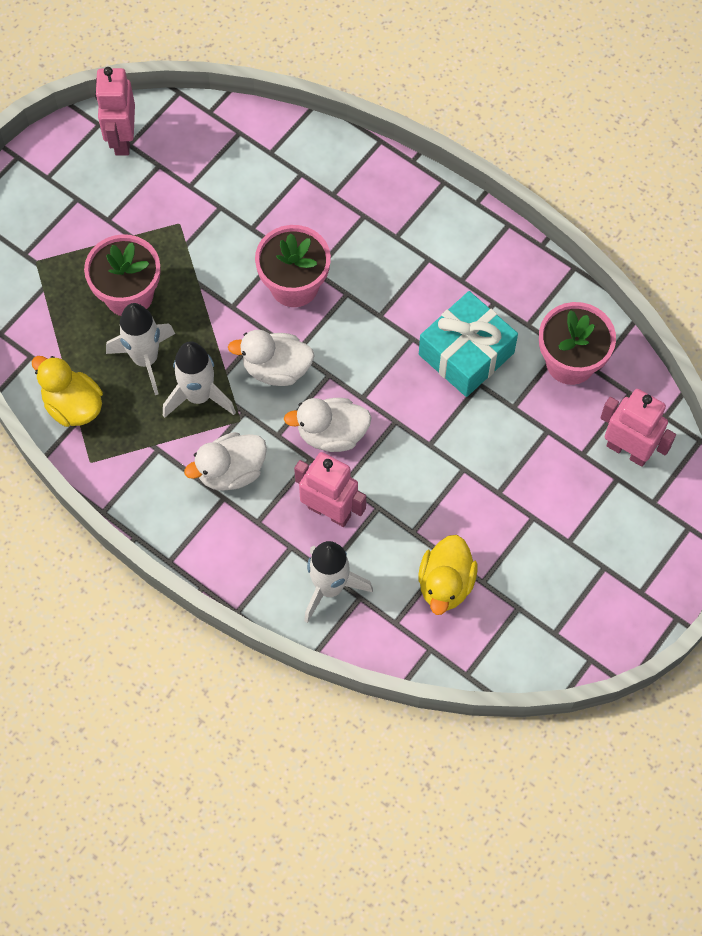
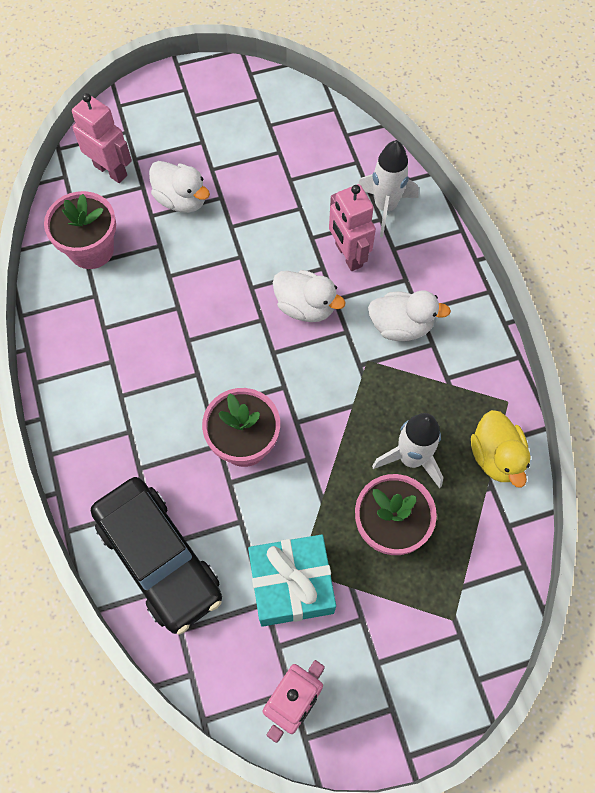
camera: 145 degrees left, 0 degrees up
white rocket [163,341,236,418] -> none
white duck [228,330,315,386] -> white duck moved to [149,161,210,213]
yellow duck [418,535,478,615] -> none
turquoise gift [419,291,518,397] -> turquoise gift moved to [248,534,336,627]
pink robot [601,389,676,467] -> pink robot turned 150 degrees clockwise [72,93,132,183]
none -> black car [91,477,222,635]

